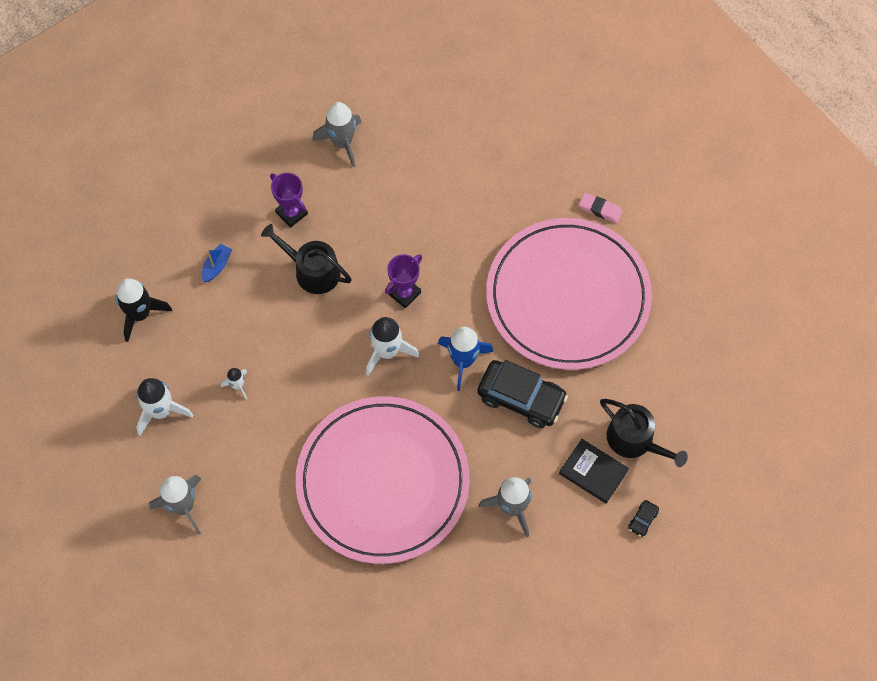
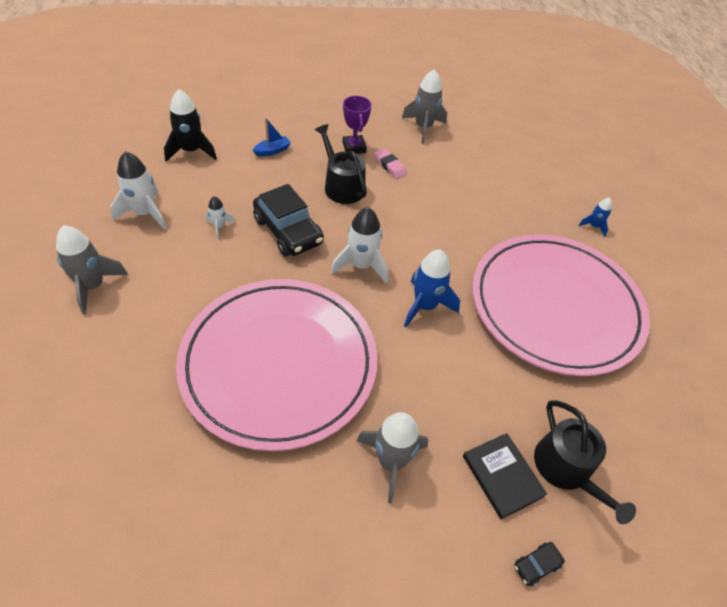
camera: 25 degrees right, 15 degrees down
purple trophy [385,254,422,308] -> none
black car [477,360,568,428] -> black car moved to [253,184,324,256]
pink eraser [579,193,623,223] -> pink eraser moved to [374,148,407,179]
none -> blue rocket [579,198,612,237]

